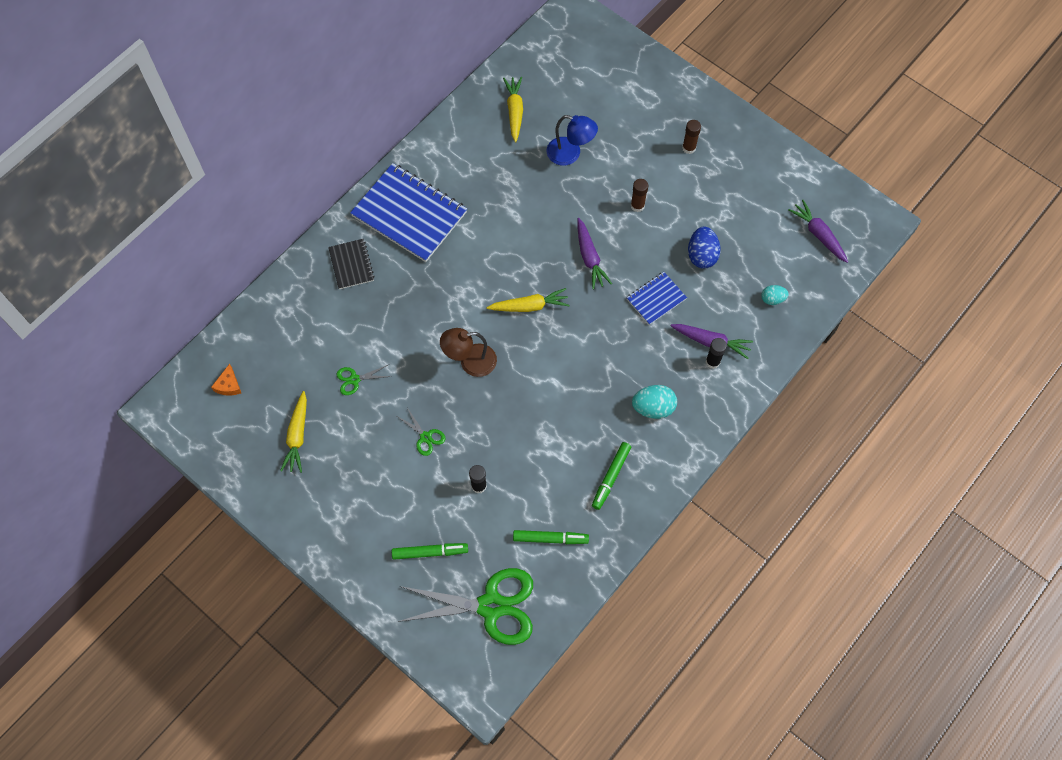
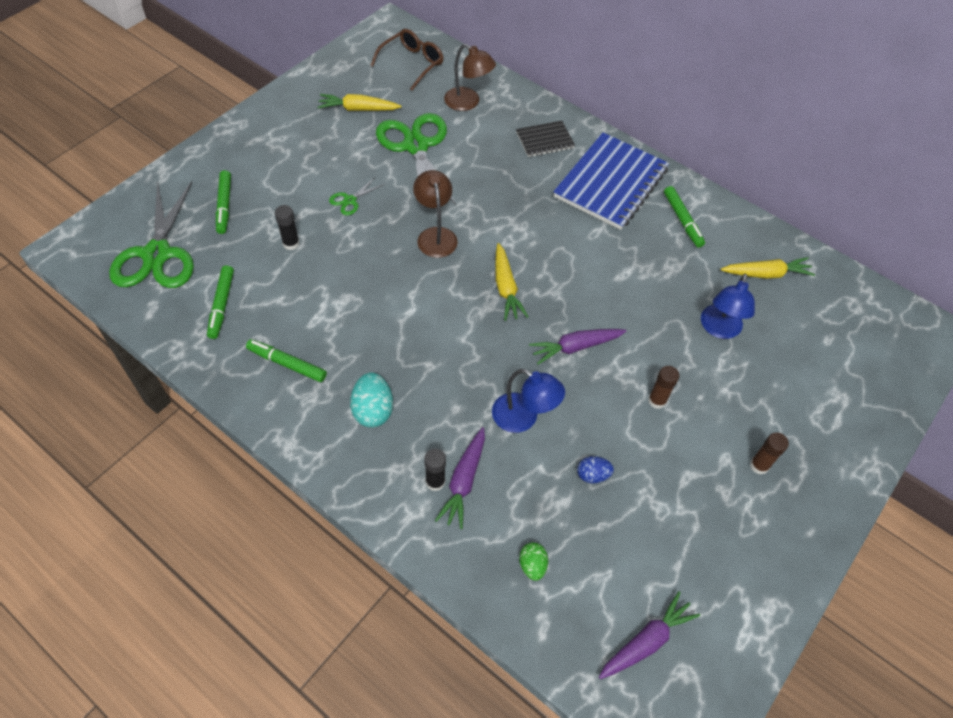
camera: 85 degrees right, 10 degrees down
orange cheese [211,364,241,396] -> brown glasses [370,29,444,91]
green scissors [337,365,392,395] -> green scissors [376,113,456,207], size x2.34
blue notebook [626,272,687,325] -> blue lamp [492,369,565,433]
blue egg [688,226,721,269] -> blue egg [577,456,614,483], size x0.61
turquoise egg [761,285,789,305] -> green egg [519,542,548,581]
none -> brown lamp [444,44,496,111]
none -> green marker [664,186,705,248]

